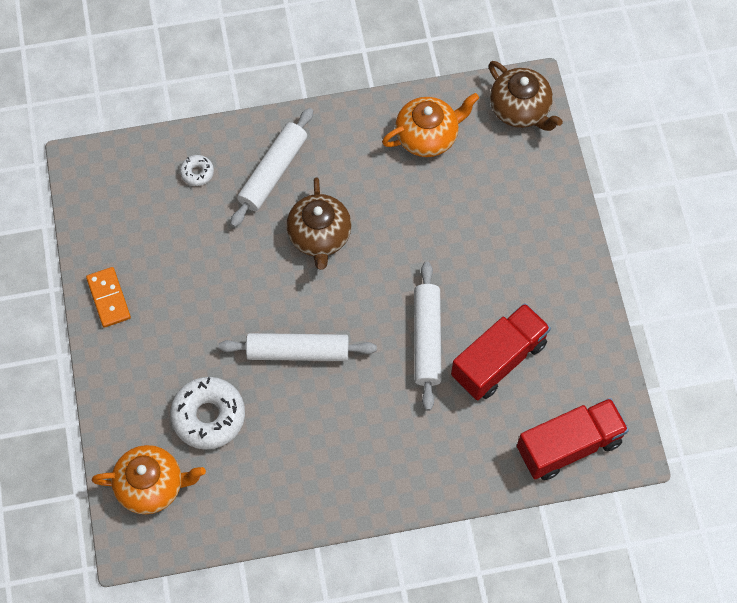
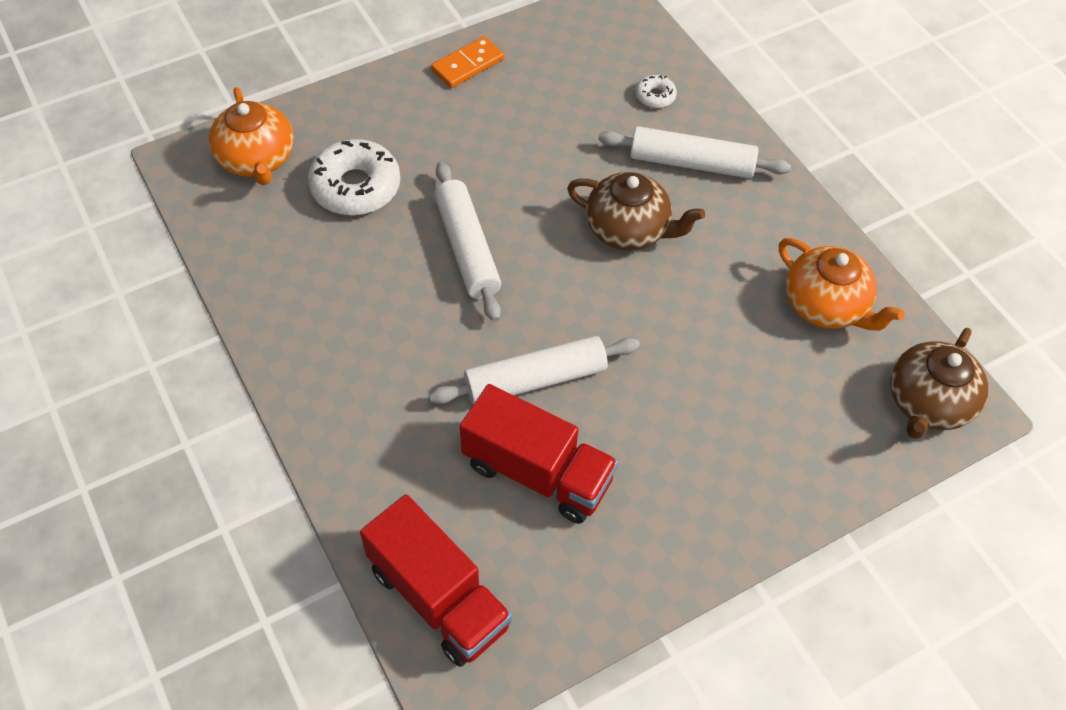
camera: 70 degrees right, 10 degrees down
brown teapot [286,177,352,270] -> brown teapot turned 135 degrees counterclockwise [567,172,705,250]

